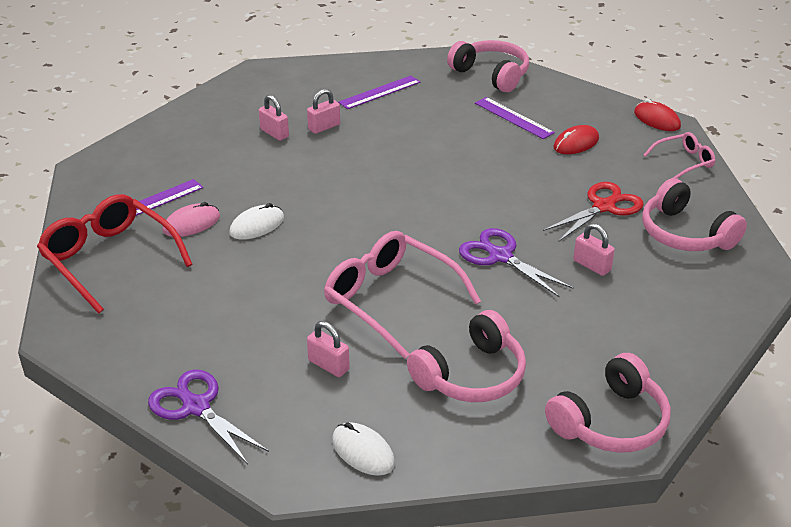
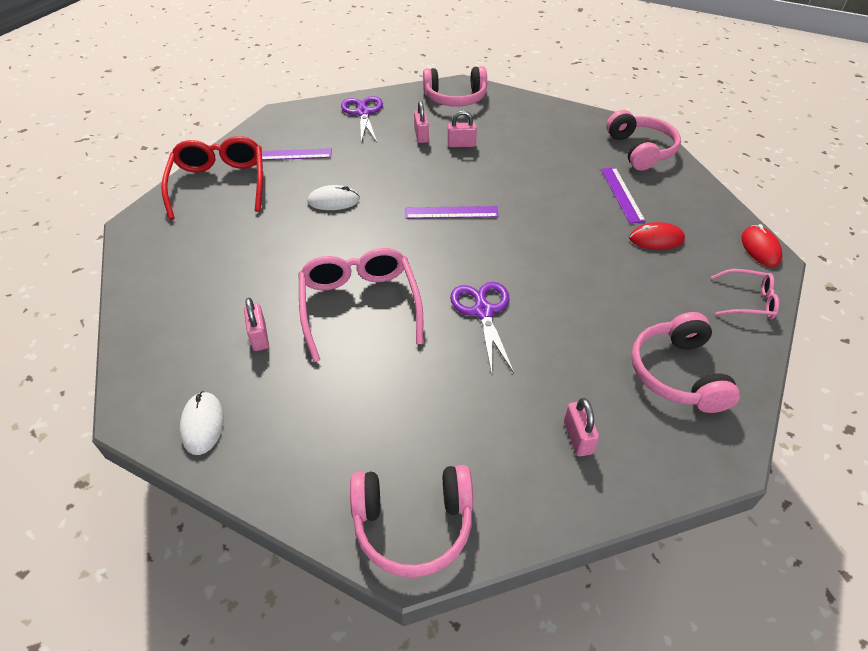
camera: 35 degrees right, 10 degrees up
purple scissors [148,369,269,464] -> purple scissors moved to [341,96,383,143]
pink mouse [163,202,220,237] -> none
purple ruler [338,76,420,109] -> purple ruler moved to [406,206,499,219]
pink headphones [407,310,526,402] -> pink headphones moved to [423,66,487,107]
red scissors [543,182,644,241] -> none
pink padlock [573,223,615,276] -> pink padlock moved to [564,398,599,456]

